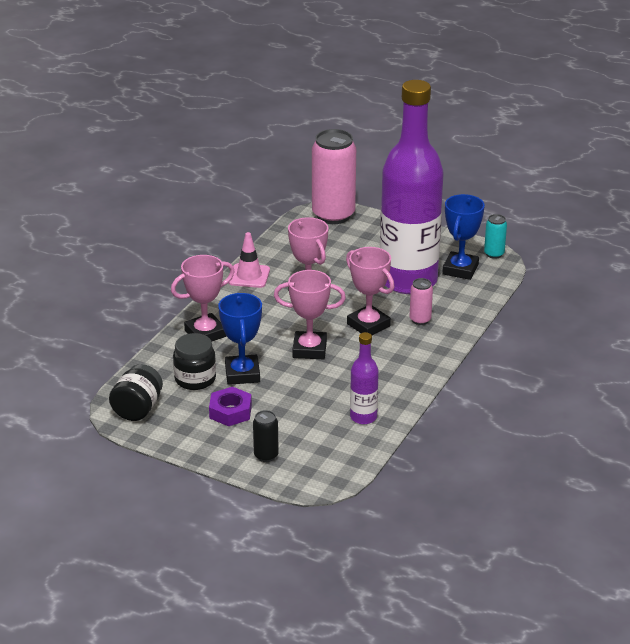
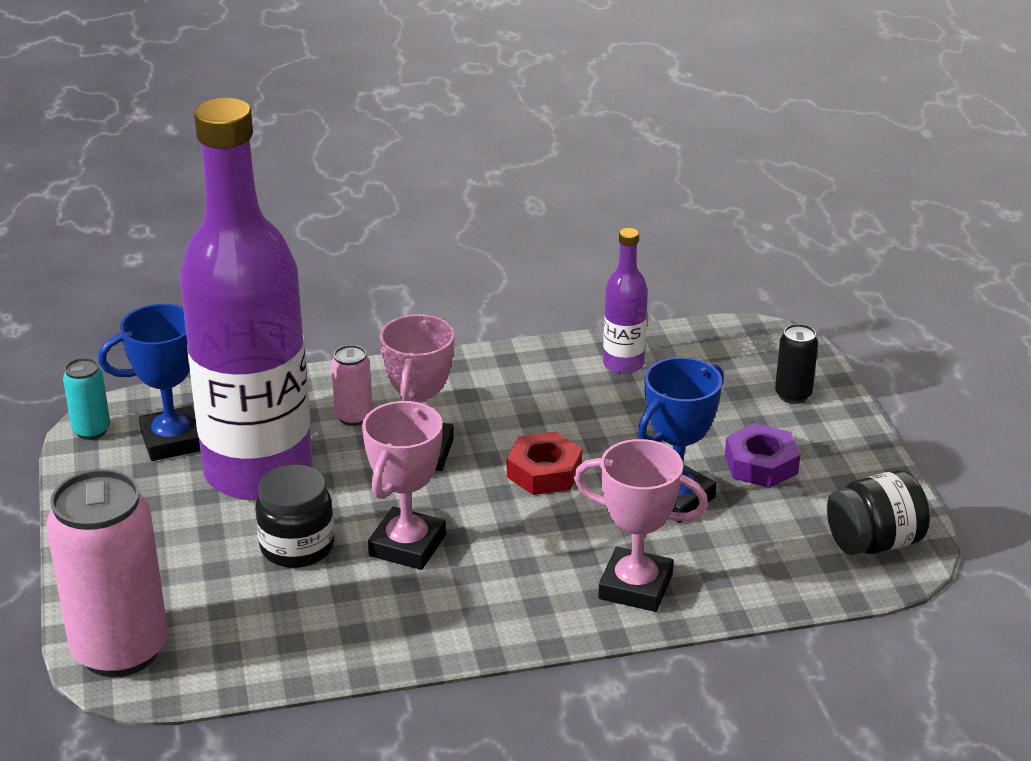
camera: 130 degrees left, 0 degrees up
black jar [173,333,216,390] -> black jar moved to [256,465,334,568]
pink traffic cone [228,232,270,288] -> none
pink trophy [274,270,346,359] -> red nut [507,432,582,495]

